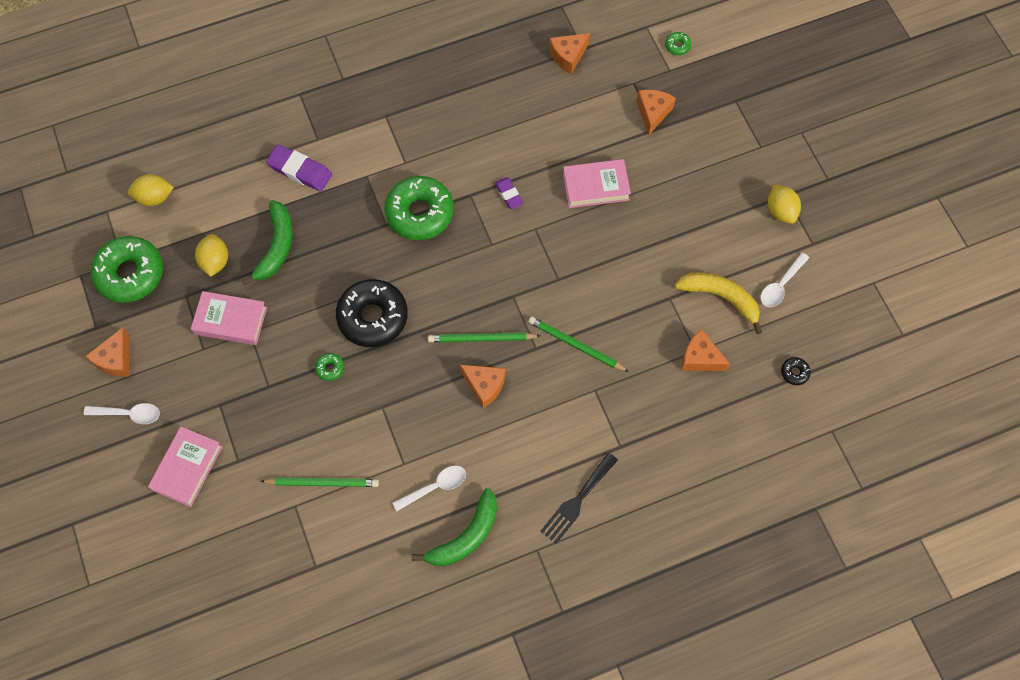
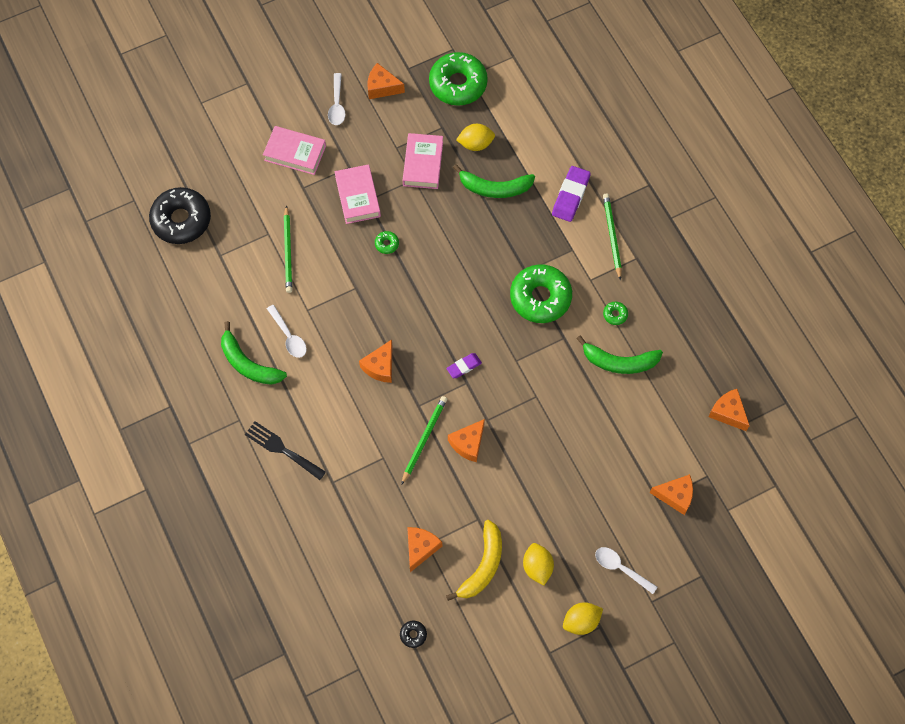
camera: 85 degrees right, 0 degrees up
yellow lemon [128,174,174,206] -> yellow lemon moved to [523,543,554,586]
black donut [336,279,408,347] -> black donut moved to [149,187,211,244]
green pencil [428,332,540,342] -> green pencil moved to [603,193,622,280]
purple eraser [495,177,524,209] -> purple eraser moved to [446,353,482,378]
pink book [563,159,631,208] -> pink book moved to [334,164,381,224]
green donut [665,32,691,55] -> green donut moved to [603,302,628,325]
white spoon [761,252,809,307] -> white spoon moved to [595,547,657,594]
none -> orange cheese [448,419,485,462]
none -> green banana [576,336,663,374]

